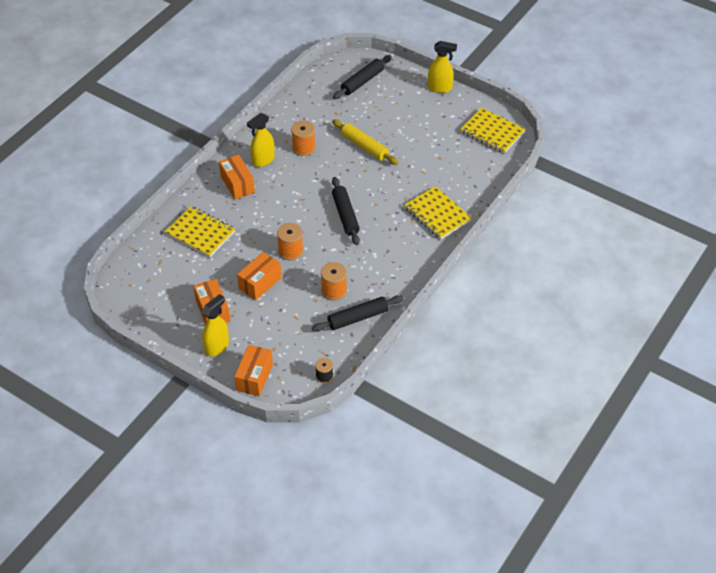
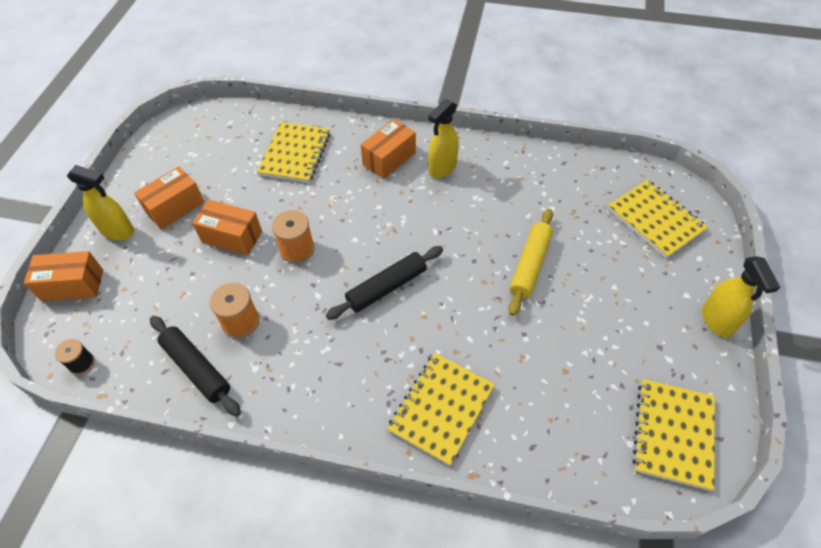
camera: 70 degrees right, 5 degrees up
yellow spray bottle [247,113,275,167] -> yellow spray bottle turned 75 degrees counterclockwise [428,99,459,178]
orange spool [291,121,316,156] -> none
black rolling pin [333,55,392,99] -> yellow notebook [608,180,708,259]

